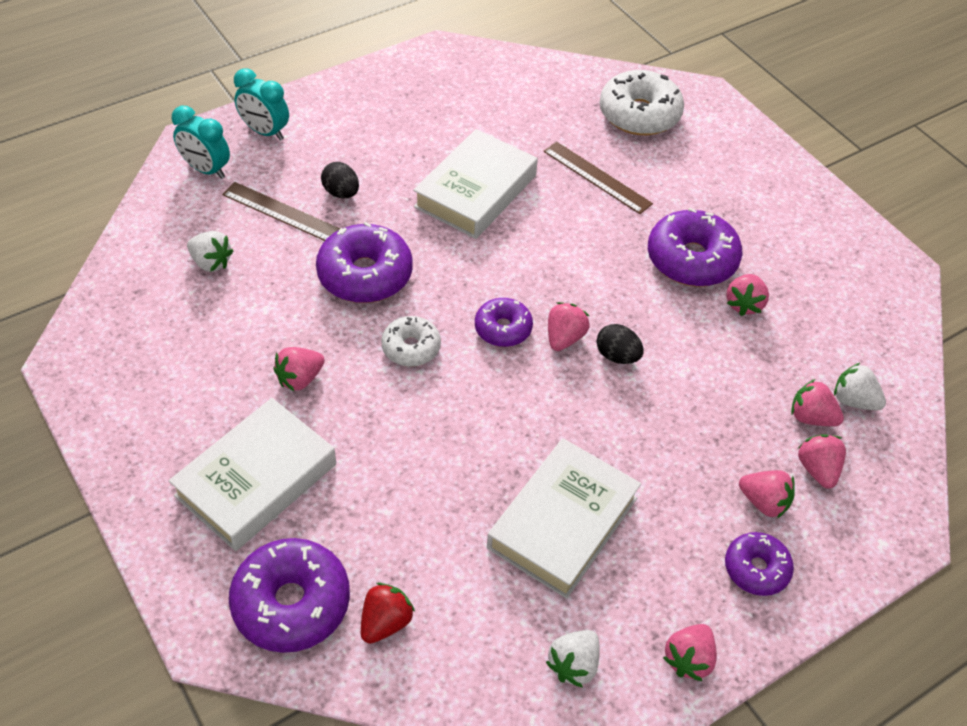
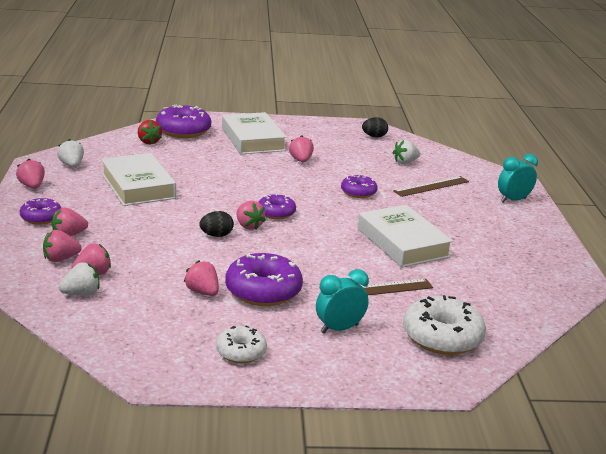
camera: 120 degrees right, 25 degrees down
turquoise clock [172,106,230,179] -> turquoise clock moved to [316,269,369,333]
purple donut [316,222,413,303] -> purple donut [341,175,378,198], size x0.59
black egg [321,162,359,198] -> black egg moved to [362,117,388,137]
white donut [381,316,441,367] -> white donut moved to [216,325,267,363]
pink strawberry [797,434,846,489] -> pink strawberry turned 135 degrees clockwise [43,230,82,262]

